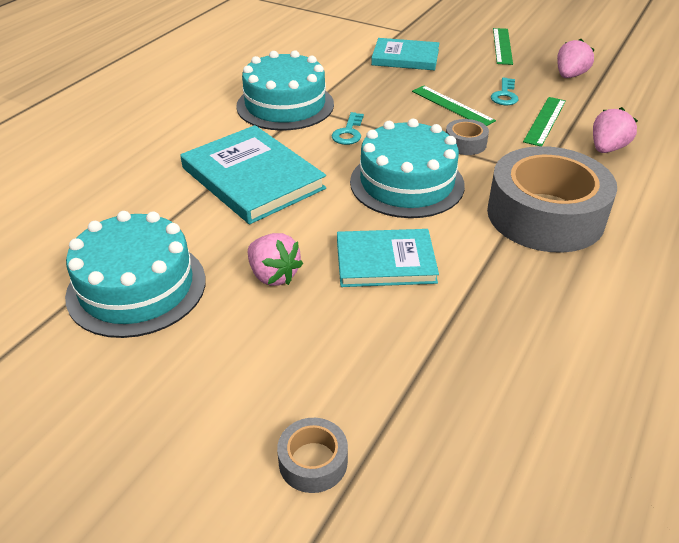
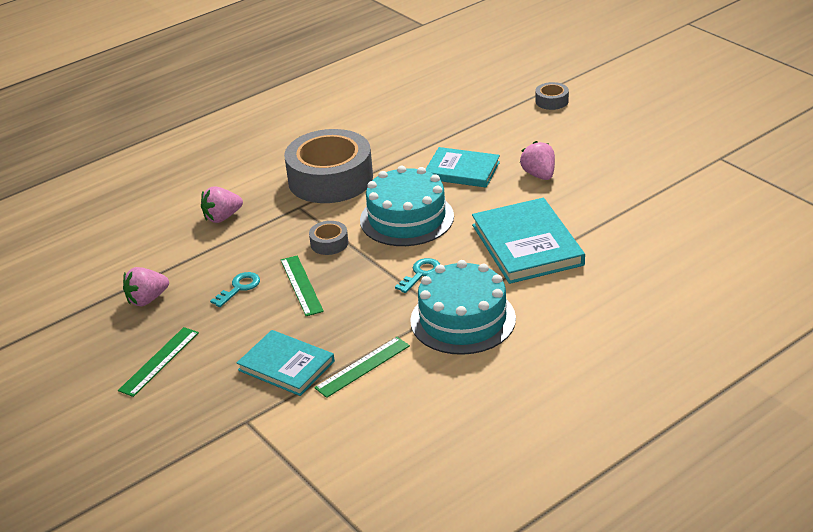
camera: 155 degrees left, 5 degrees down
turquoise cake [65,211,206,338] -> none
green ruler [523,97,566,146] -> green ruler moved to [314,337,410,398]

